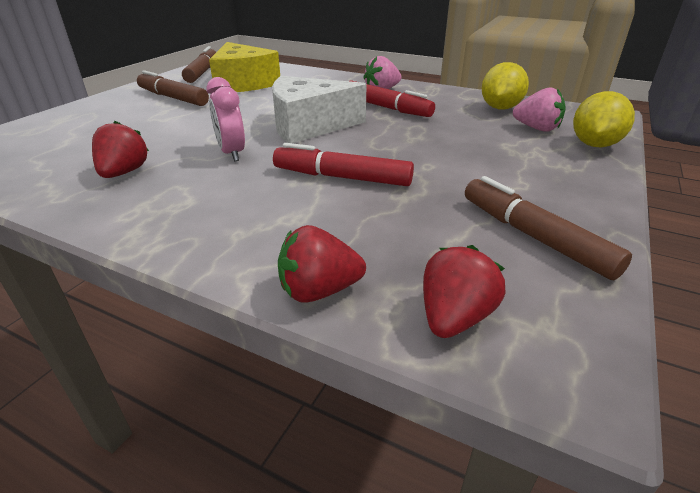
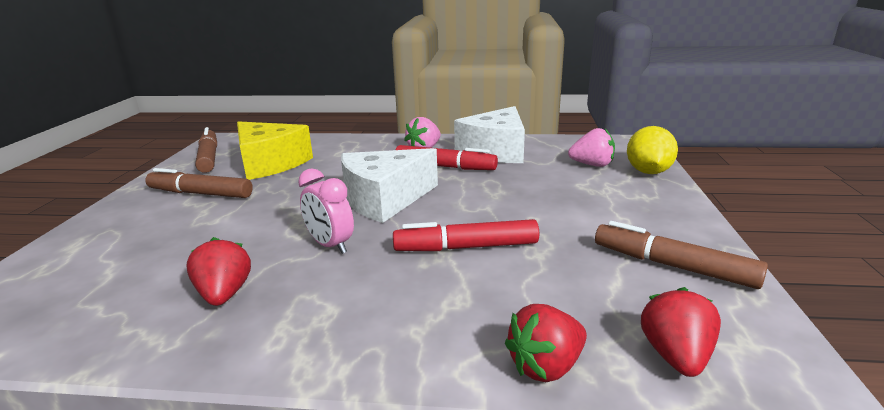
camera: 20 degrees left, 10 degrees down
yellow lemon [482,62,529,110] -> none
none -> white cheese [454,106,525,163]

